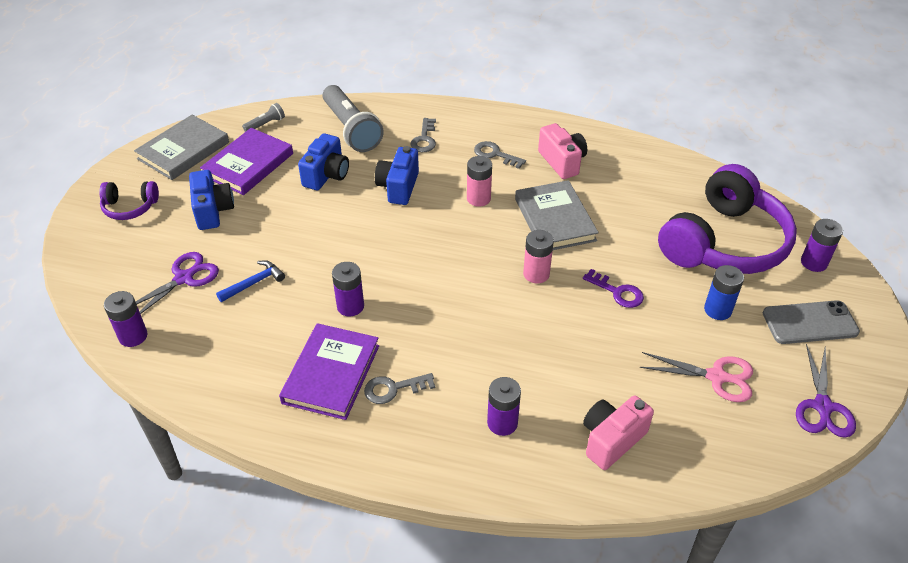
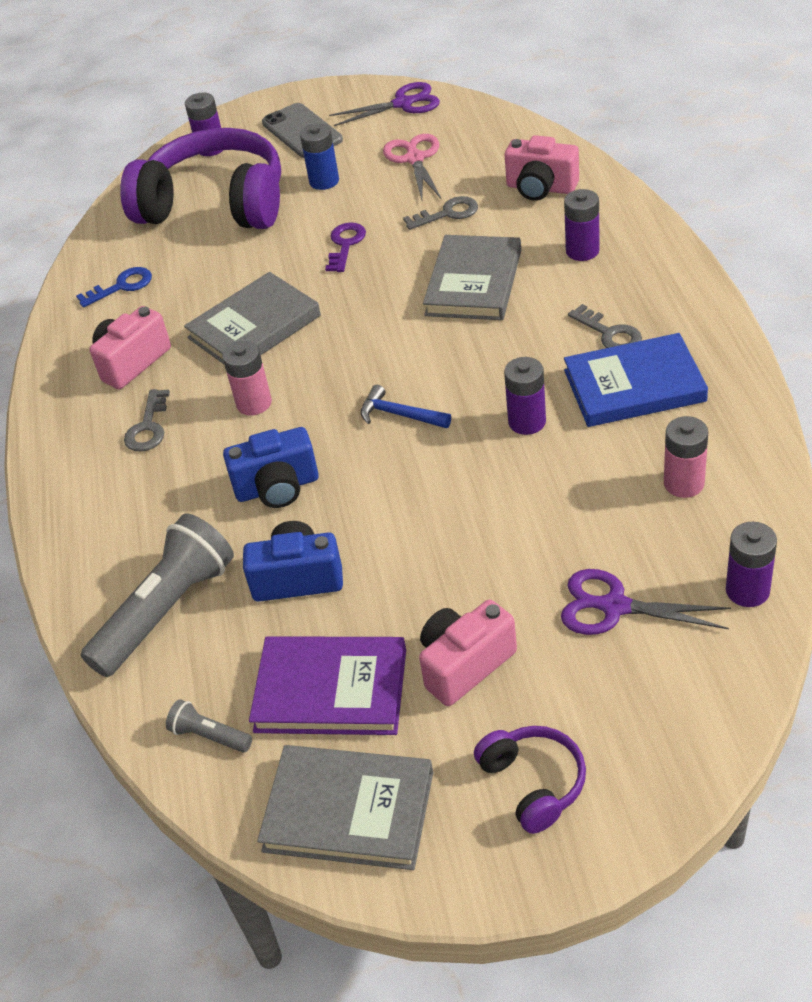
camera: 110 degrees left, 0 degrees up
blue camera [189,170,234,230] -> pink camera [419,600,517,706]
blue hammer [216,260,285,302] -> blue hammer moved to [361,385,451,428]
purple book [279,323,379,420] -> blue book [564,333,708,427]
grey key [410,118,436,152] -> grey key moved to [403,196,478,230]
pink battery [523,230,554,283] -> pink battery moved to [664,416,708,498]
none -> blue key [76,267,152,307]
none -> grey book [423,235,521,320]

